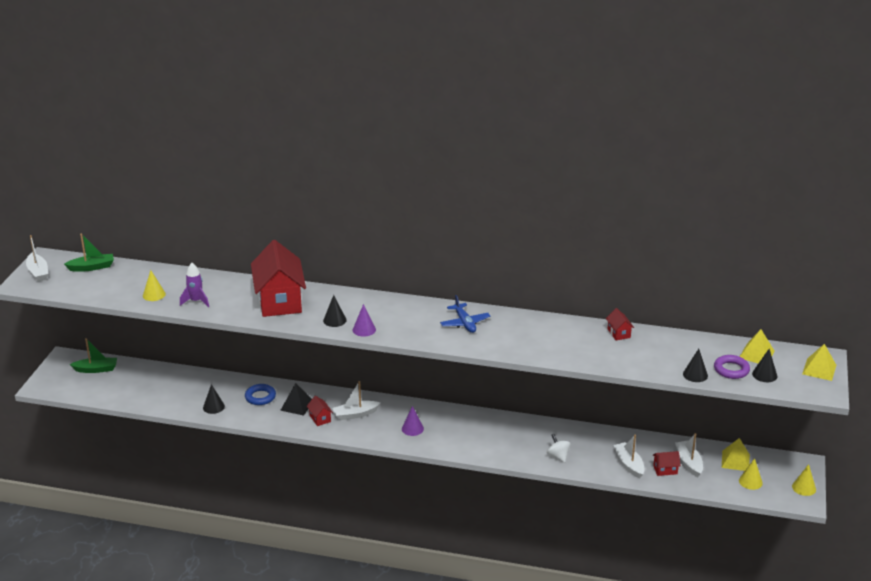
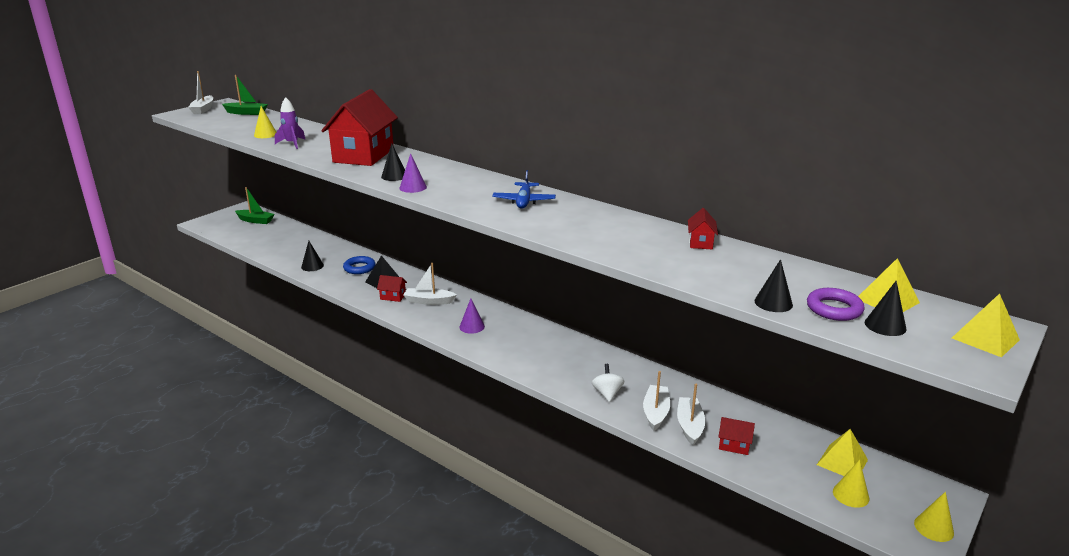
camera: 25 degrees right, 5 degrees down
red house [307,396,333,426] -> red house turned 75 degrees counterclockwise [377,275,407,302]
white boat [675,433,703,477] -> white boat moved to [643,371,670,431]

